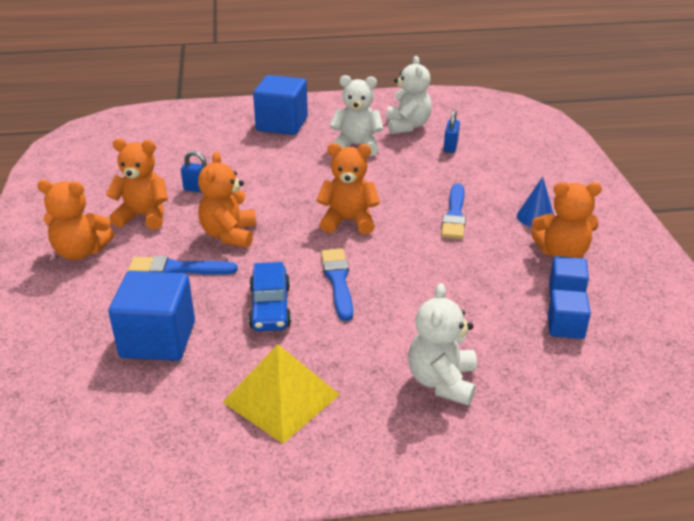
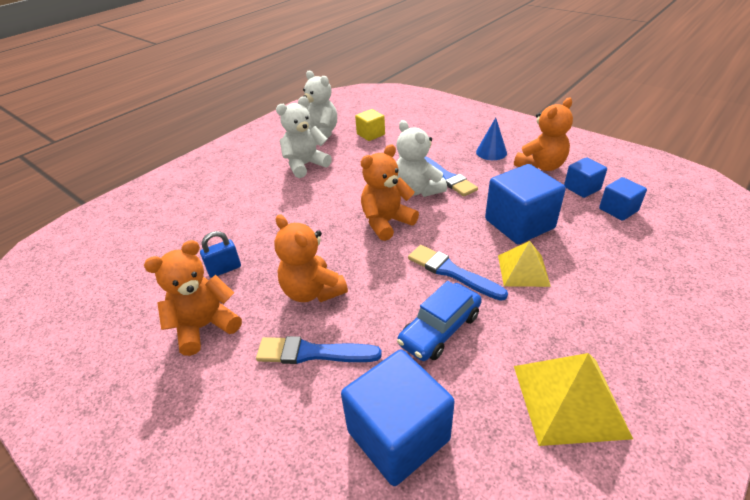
camera: 40 degrees left, 5 degrees up
orange teddy bear [37,180,114,260] -> none
blue brush [128,256,238,275] -> blue brush turned 45 degrees clockwise [256,336,382,364]
blue car [249,262,291,331] -> blue car turned 90 degrees clockwise [397,281,482,361]
blue cube [253,75,308,135] -> blue cube moved to [485,164,566,244]
white teddy bear [408,283,477,406] -> white teddy bear moved to [396,120,447,197]
blue padlock [444,109,460,153] -> yellow cube [355,109,385,141]
none -> yellow pyramid [498,241,551,287]

